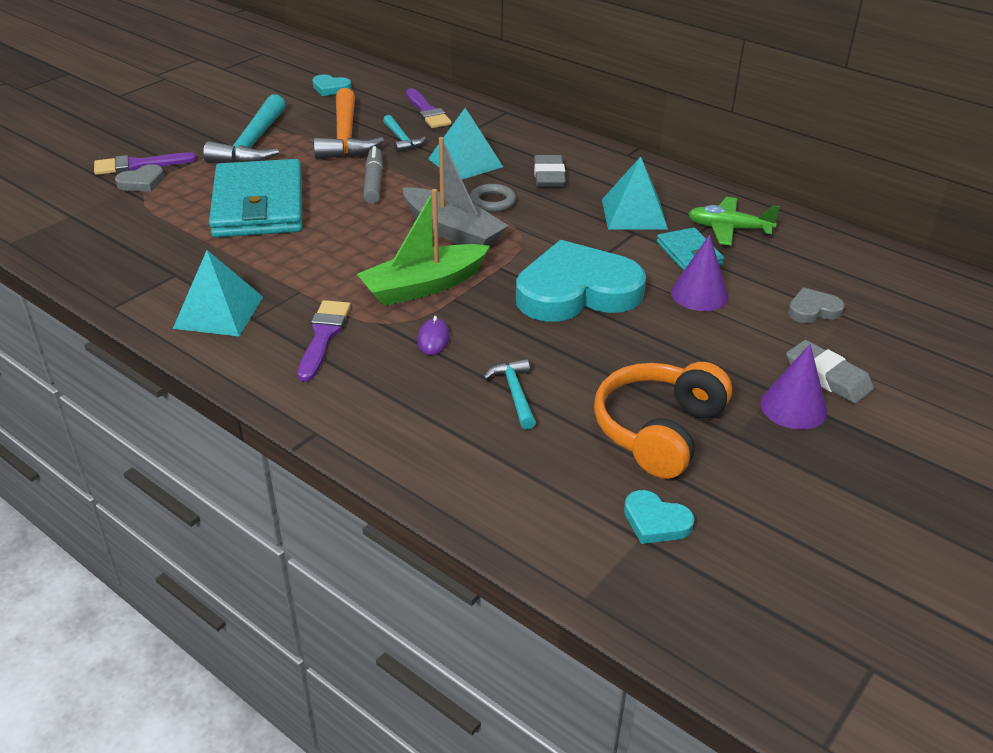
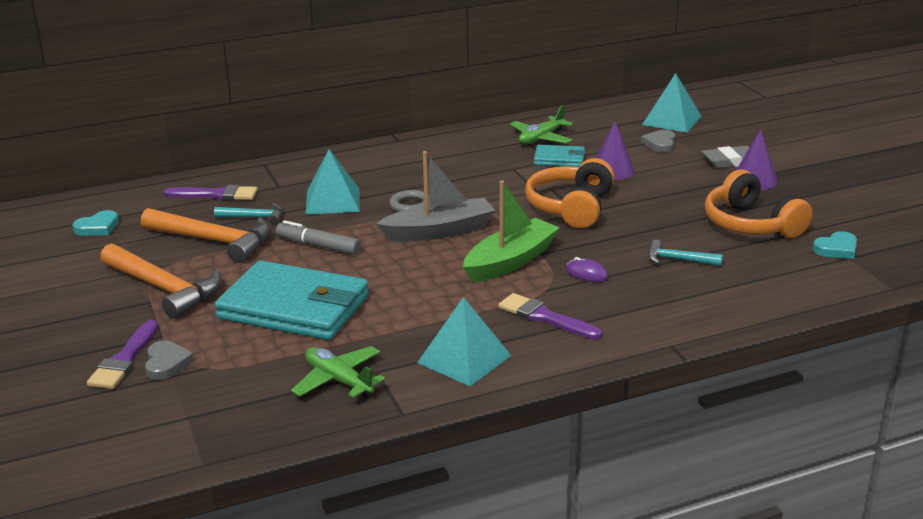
camera: 60 degrees left, 10 degrees down
turquoise hammer [203,94,286,163] -> orange hammer [100,244,222,319]
green boat [357,189,490,306] -> green boat turned 135 degrees counterclockwise [463,180,560,282]
turquoise heart [516,240,646,322] -> orange headphones [525,158,614,228]
grey eraser [534,155,566,187] -> none
turquoise pyramid [602,157,668,230] -> turquoise pyramid moved to [642,73,702,133]
none -> green plane [291,346,385,399]

